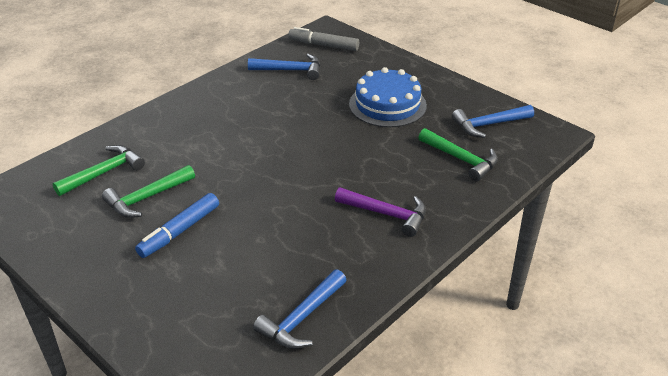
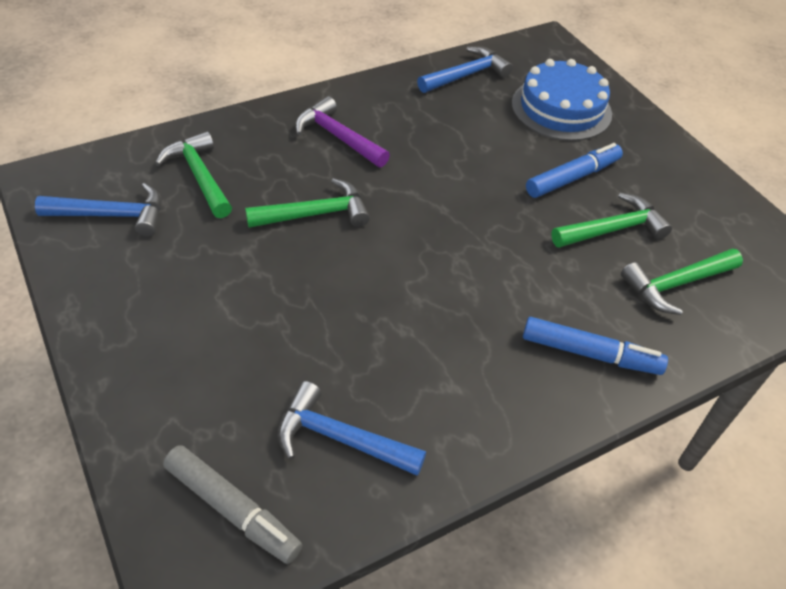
camera: 165 degrees left, 10 degrees up
blue cake [349,67,427,127] -> blue cake moved to [512,59,612,141]
none -> green hammer [245,178,370,228]
none -> blue marker [523,317,668,375]

